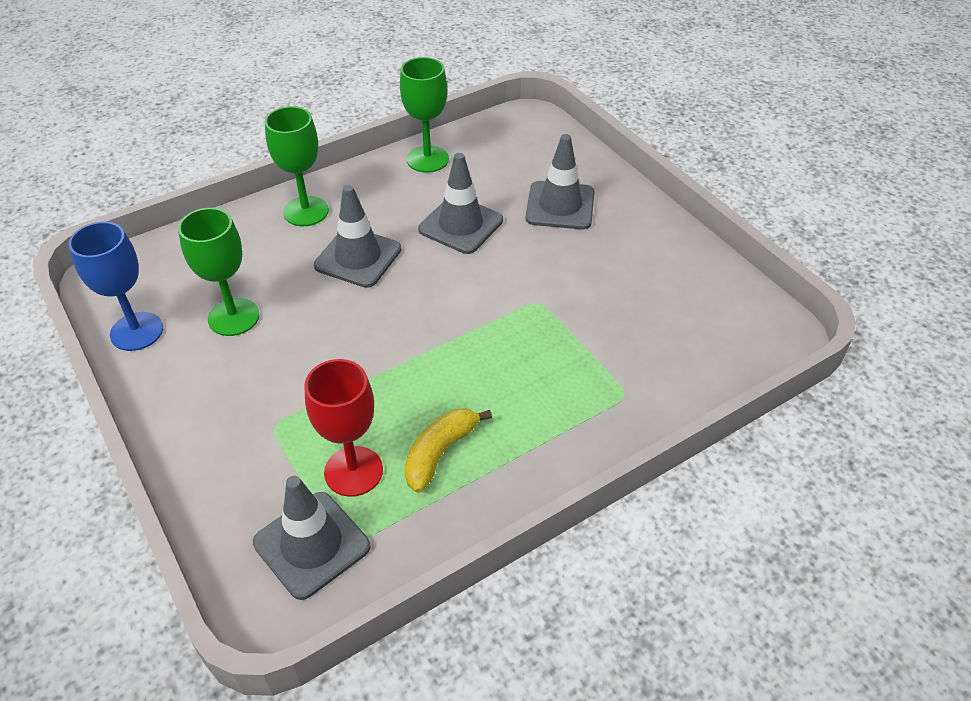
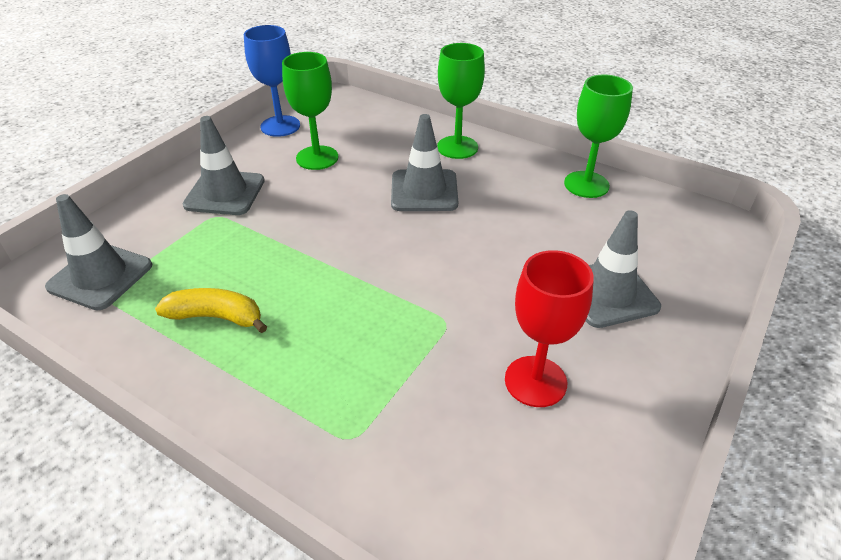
camera: 65 degrees right, 5 degrees down
red goblet [304,359,383,497] -> red goblet moved to [505,250,594,407]
grey traffic cone [418,153,503,254] -> grey traffic cone moved to [183,116,265,215]

